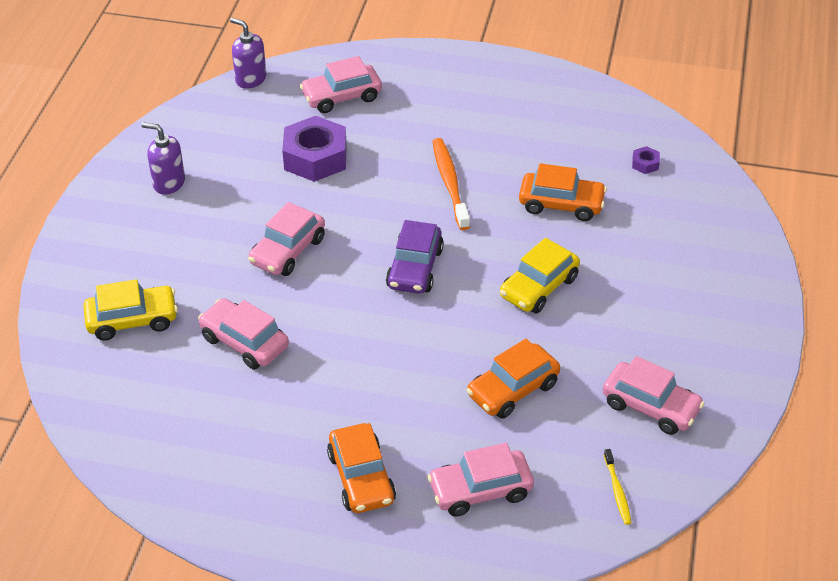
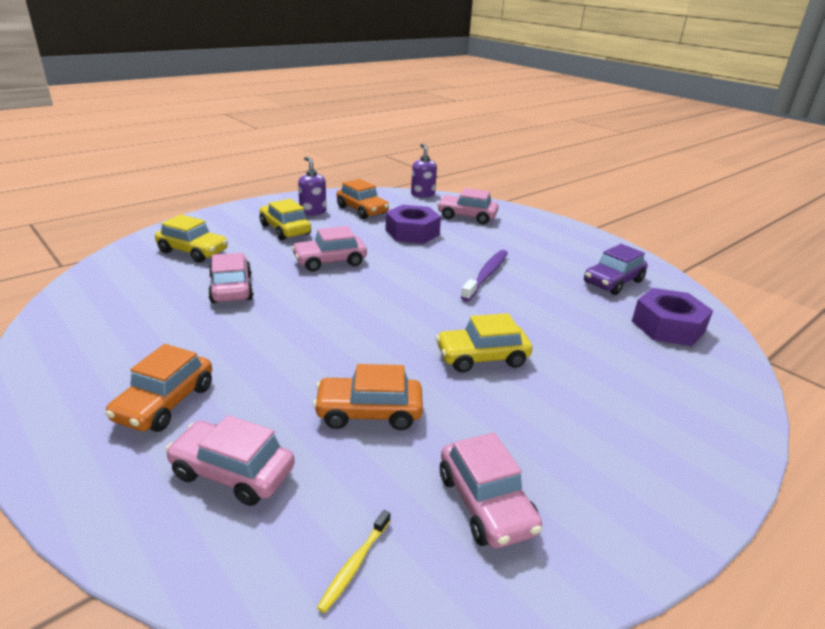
camera: 35 degrees right, 15 degrees down
purple car [386,220,444,294] -> purple car moved to [584,244,648,295]
orange toothbrush [433,138,470,230] -> purple toothbrush [461,250,508,301]
orange car [519,163,607,221] -> orange car moved to [337,179,389,219]
purple nut [632,146,660,174] -> purple nut [632,288,713,346], size x2.37
none -> yellow car [260,199,311,240]

